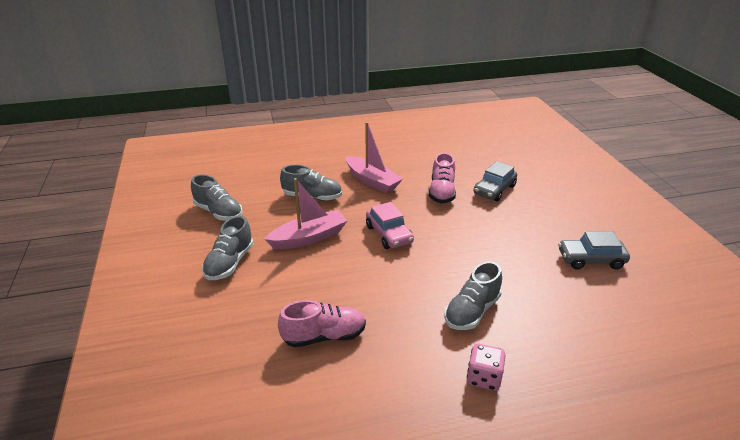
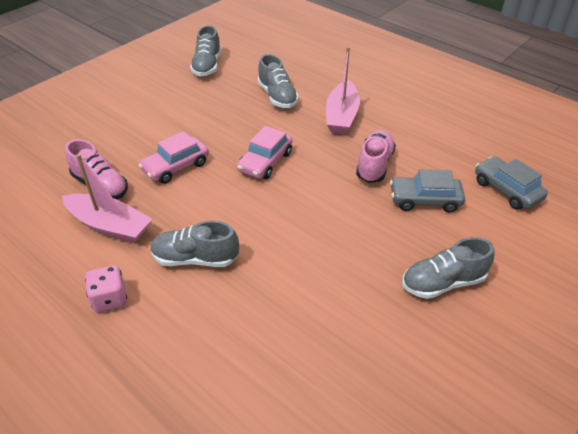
camera: 55 degrees right, 10 degrees up
grey shoe [202,216,254,280] -> grey shoe moved to [402,237,495,299]
pink boat [264,178,348,249] -> pink boat moved to [62,154,152,243]
pink shoe [429,153,456,203] -> pink shoe turned 135 degrees clockwise [356,130,396,183]
grey car [558,232,630,270] -> grey car moved to [475,156,548,210]
none -> pink car [139,131,209,184]

